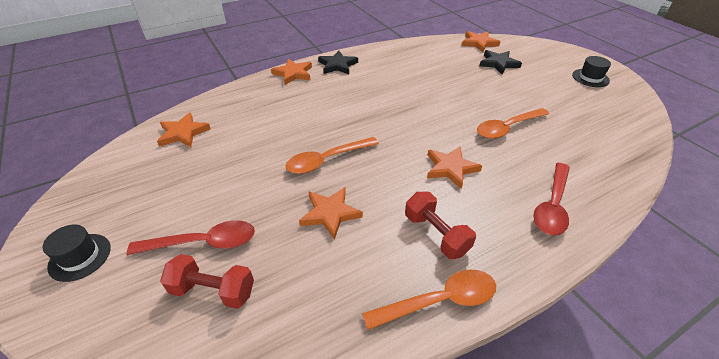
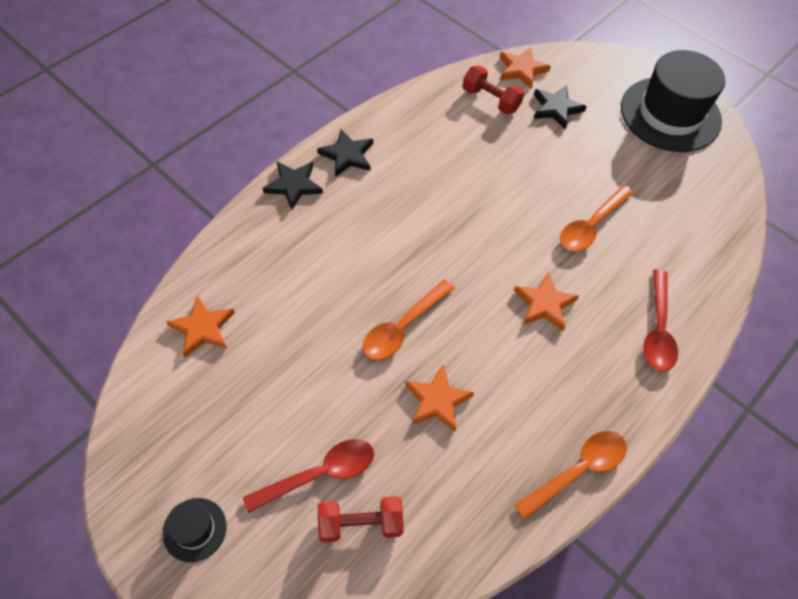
camera: 20 degrees left, 15 degrees up
orange star [271,59,312,85] -> black star [263,161,323,210]
red dumbbell [405,192,476,259] -> red dumbbell moved to [463,65,524,115]
black hat [572,56,611,87] -> black hat [621,50,725,152], size x2.27

